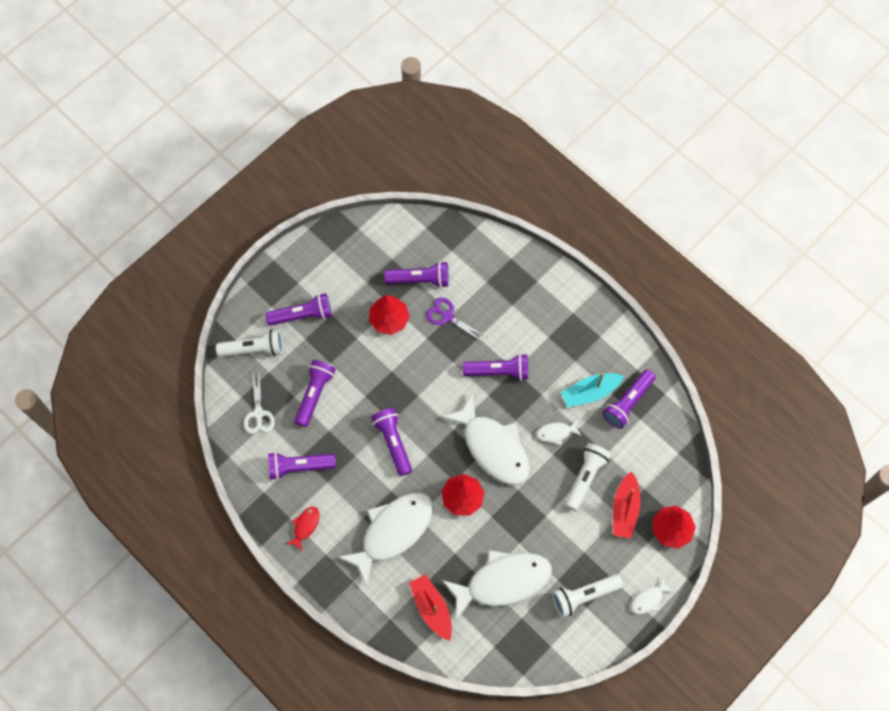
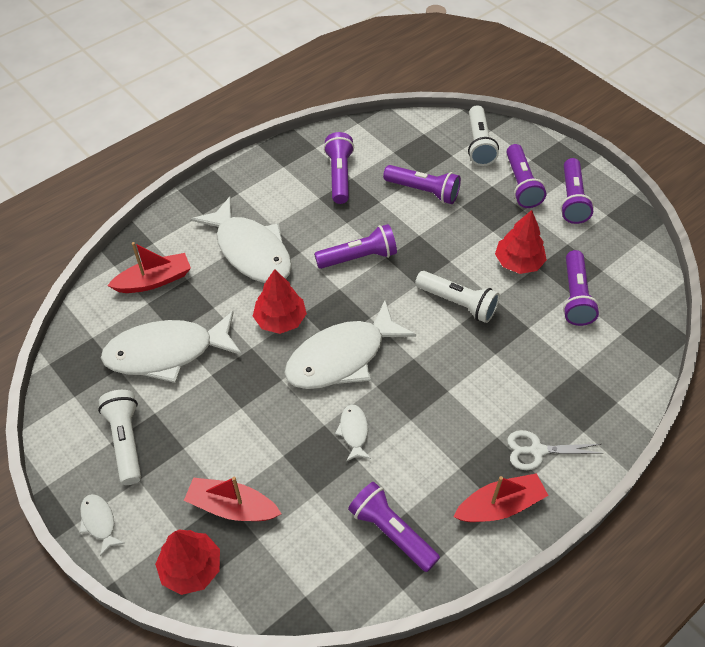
camera: 95 degrees right, 15 degrees down
white scissors [243,370,275,434] -> white scissors moved to [507,430,602,470]
red fish [286,507,319,552] -> none
purple scissors [426,297,486,342] -> none
white fish [442,550,552,622] -> white fish turned 90 degrees clockwise [101,311,242,383]
purple flashlight [463,354,528,381] -> purple flashlight moved to [560,158,594,224]
turquoise boat [561,373,624,407] -> none
white flashlight [565,443,611,511] -> white flashlight moved to [415,271,500,323]
none -> red boat [453,473,549,522]

